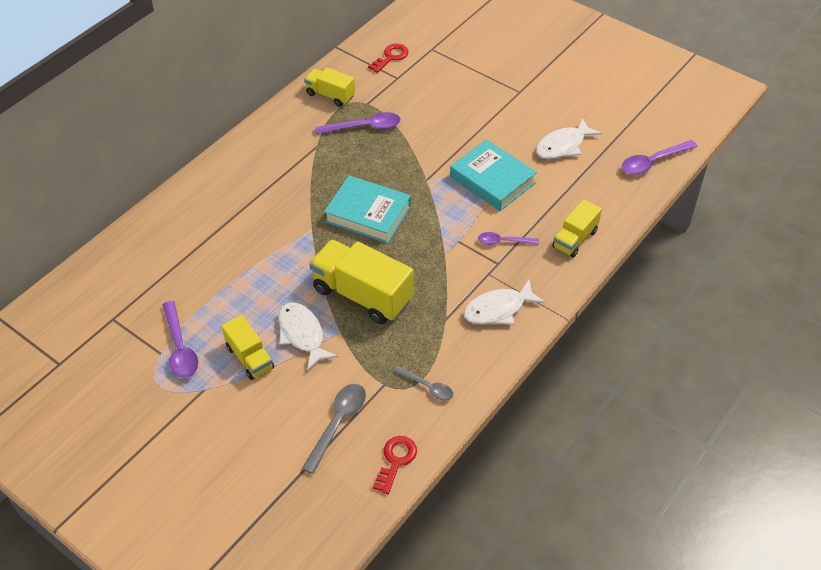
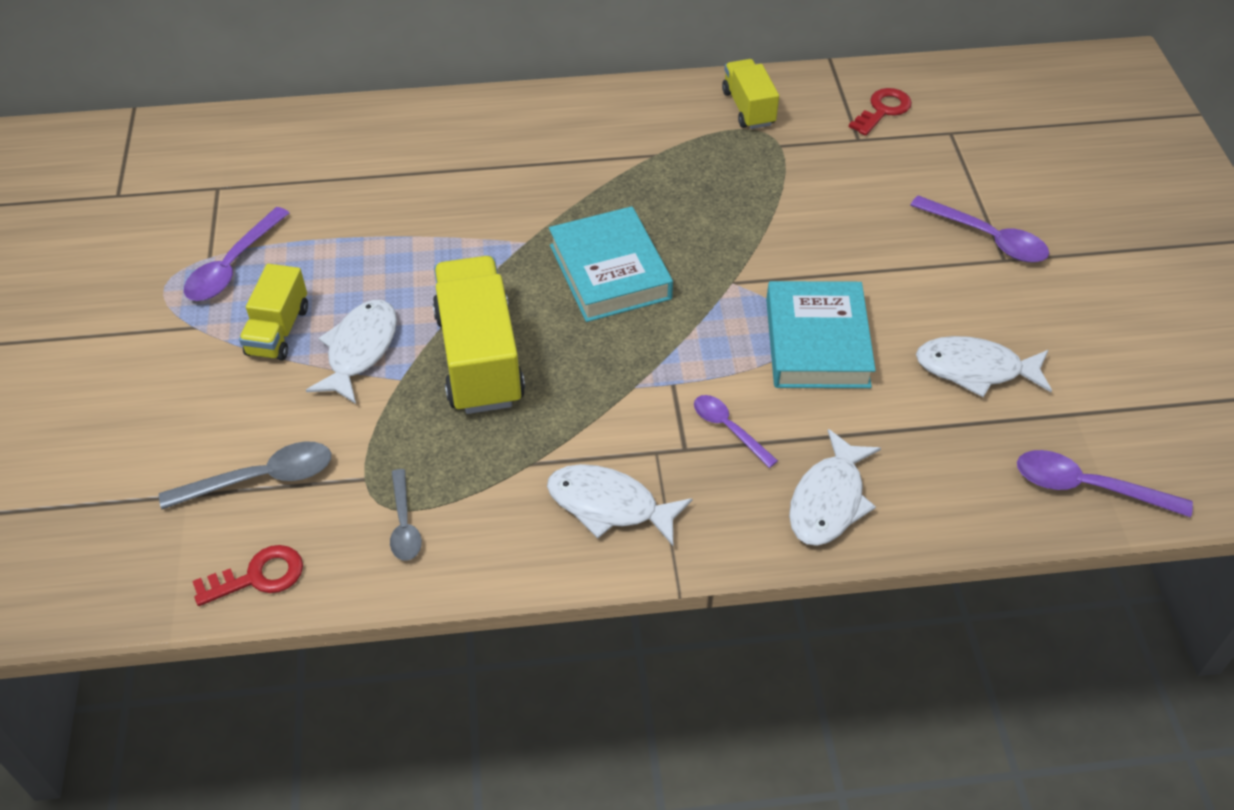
camera: 45 degrees right, 0 degrees up
purple spoon [315,112,401,134] -> purple spoon moved to [910,195,1049,262]
red key [368,44,409,73] -> red key turned 45 degrees counterclockwise [849,88,912,136]
yellow truck [552,199,602,258] -> white fish [789,429,881,546]

